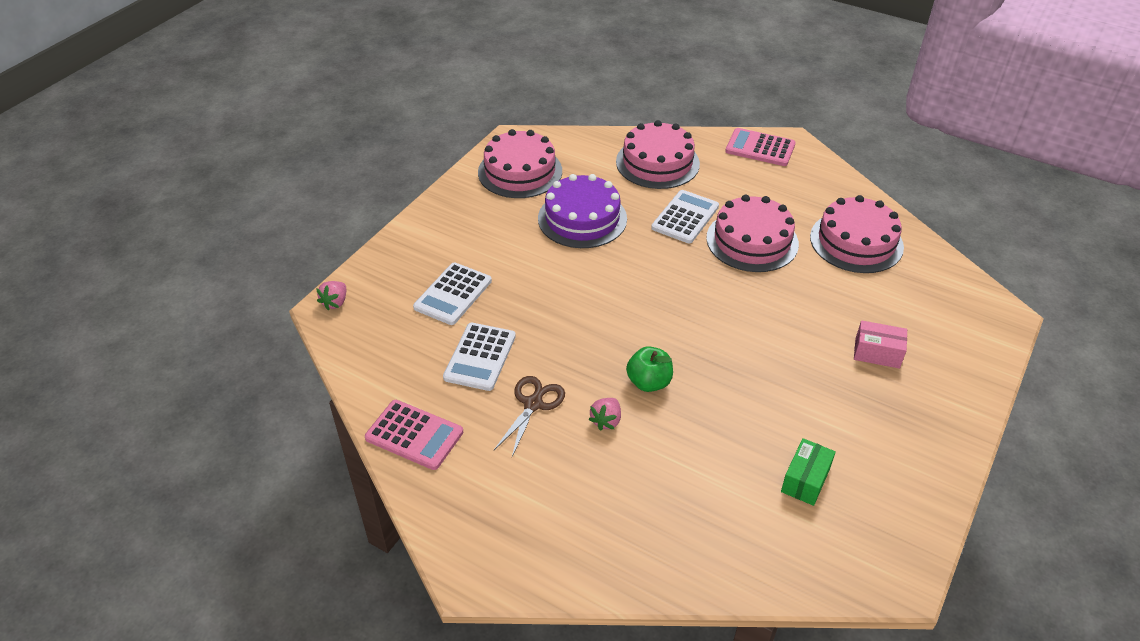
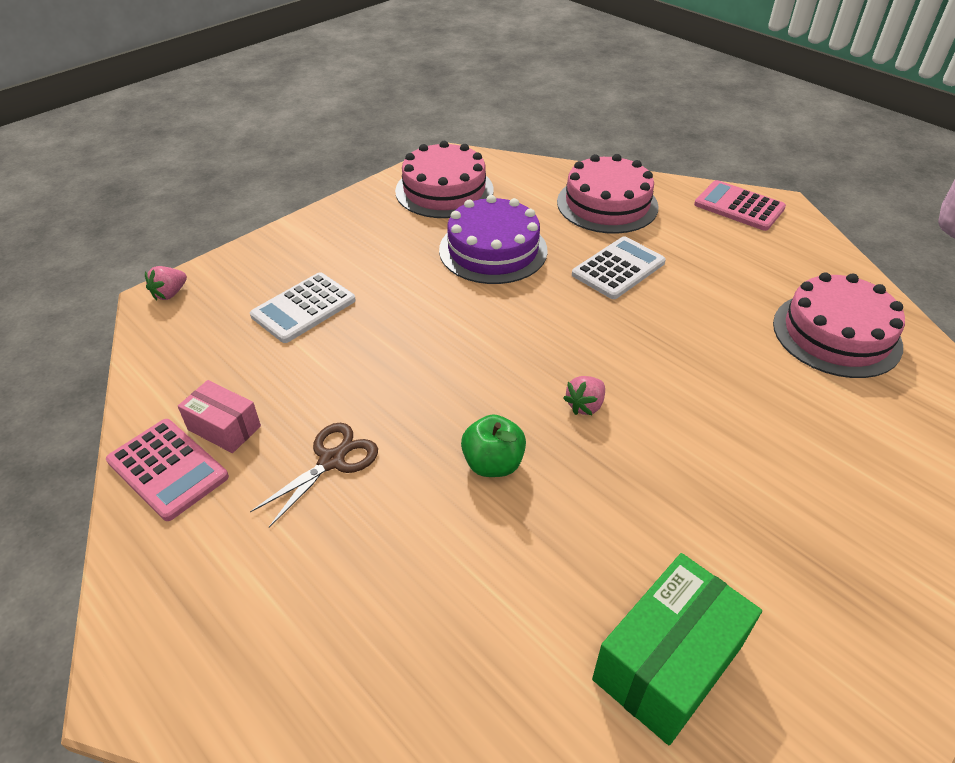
camera: 15 degrees right, 0 degrees up
white calculator [443,323,516,391] -> none
pink strawberry [589,398,621,431] -> pink strawberry moved to [563,376,605,415]
pink cake [706,195,799,272] -> none
green box [781,438,836,506] -> green box [592,553,762,745], size x1.70
pink box [854,320,907,369] -> pink box moved to [178,380,261,453]

